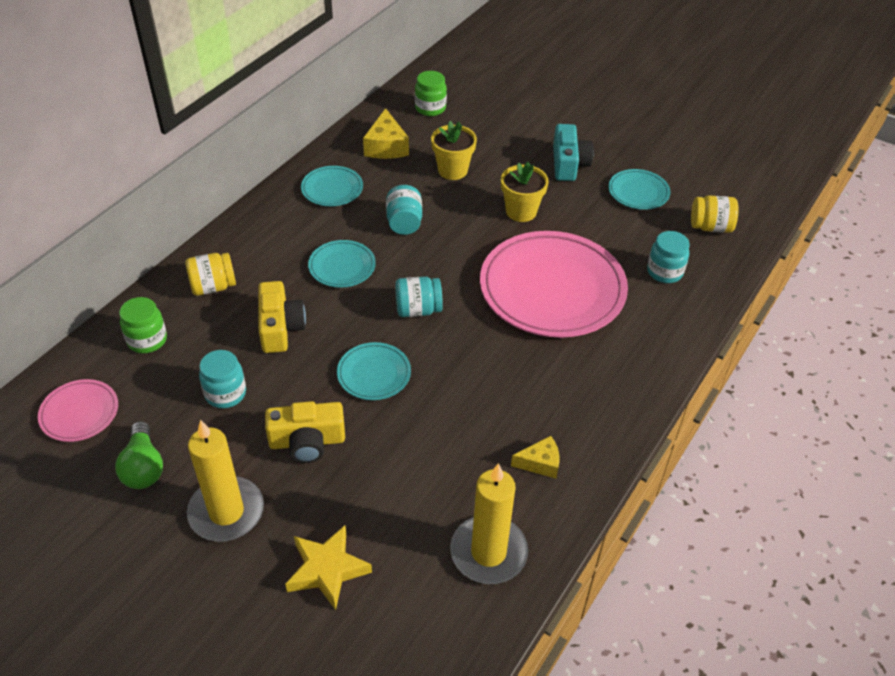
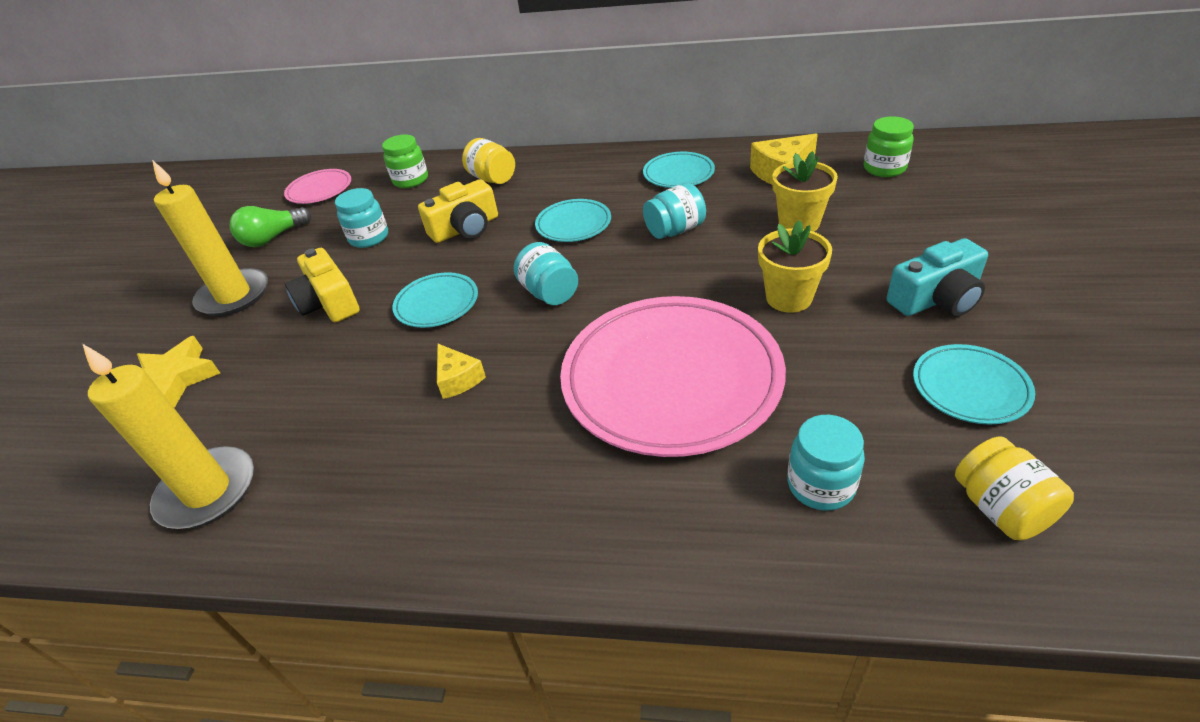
camera: 70 degrees right, 5 degrees down
yellow cheese [511,436,560,479] -> yellow cheese moved to [437,343,486,399]

